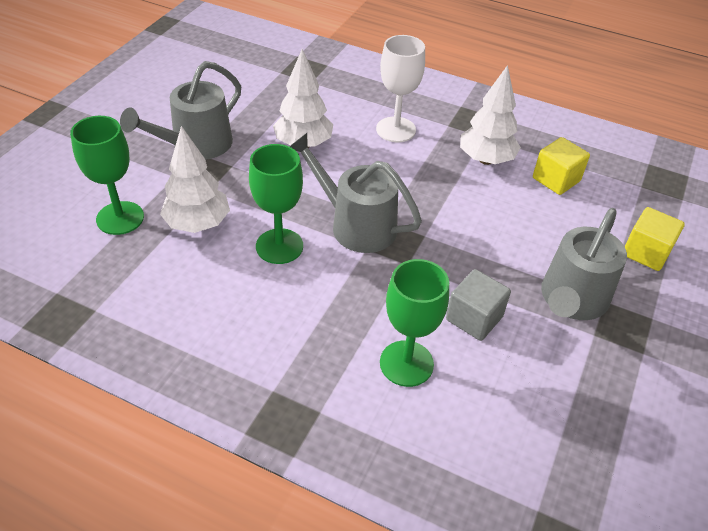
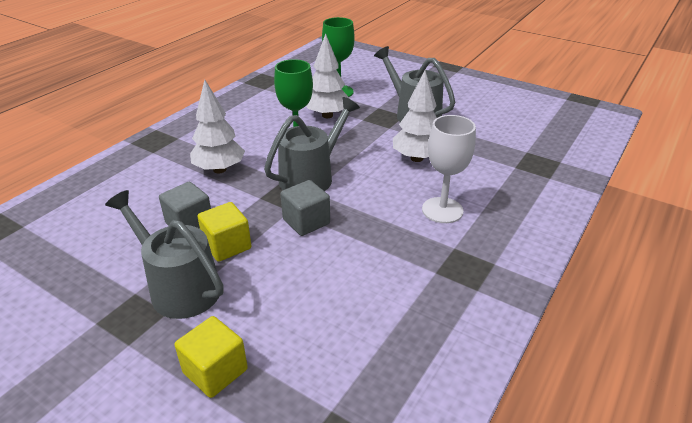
camera: 100 degrees right, 10 degrees down
green goblet [380,259,449,387] -> none
white tree [460,65,521,165] -> white tree moved to [190,80,245,173]
yellow cube [533,137,590,195] -> yellow cube moved to [197,202,251,262]
none -> grey cube [281,180,330,236]

